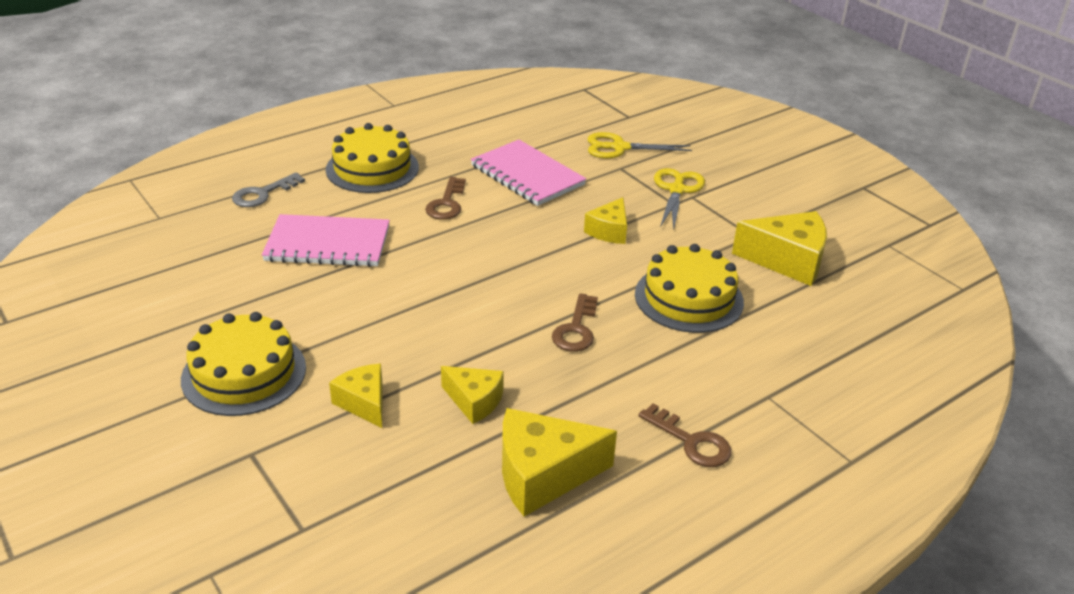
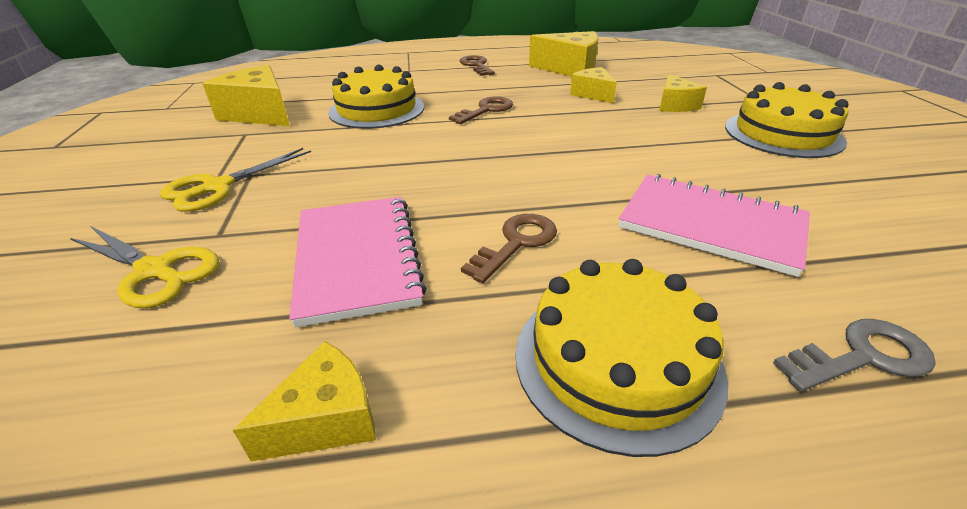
camera: 150 degrees left, 0 degrees up
yellow cheese [584,197,627,244] -> yellow cheese moved to [233,341,376,461]

